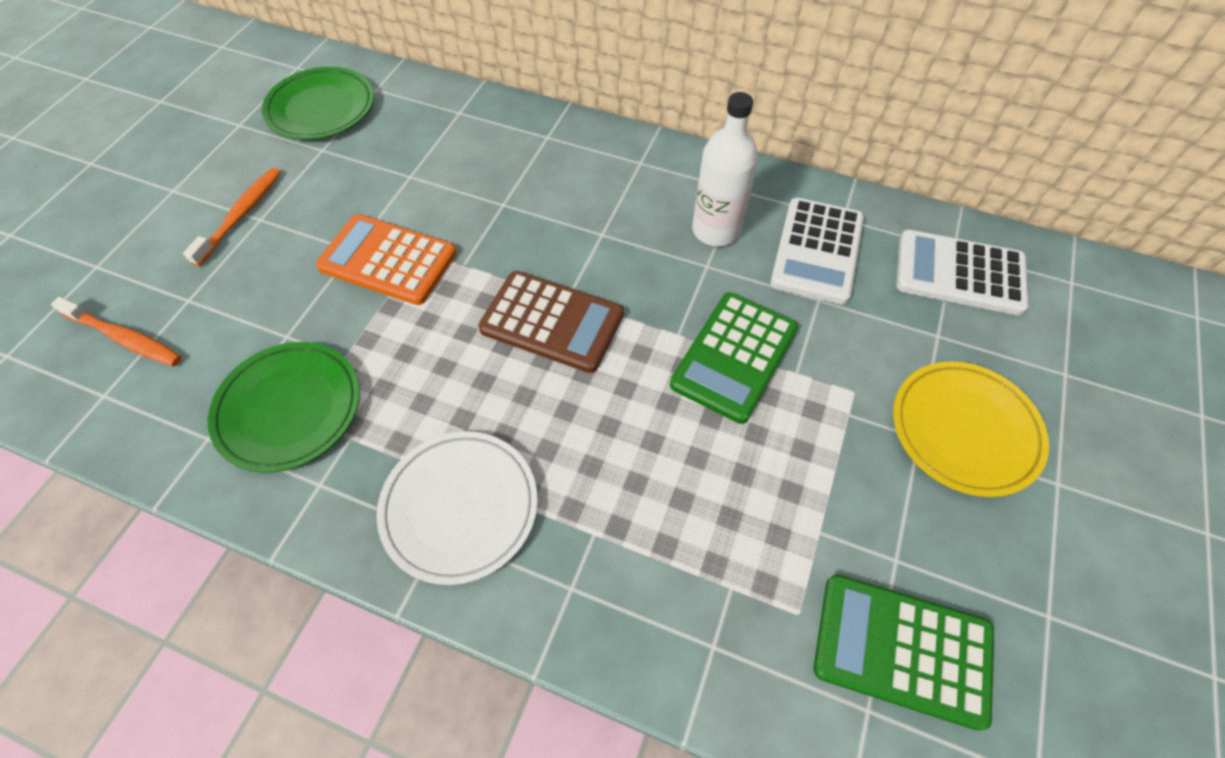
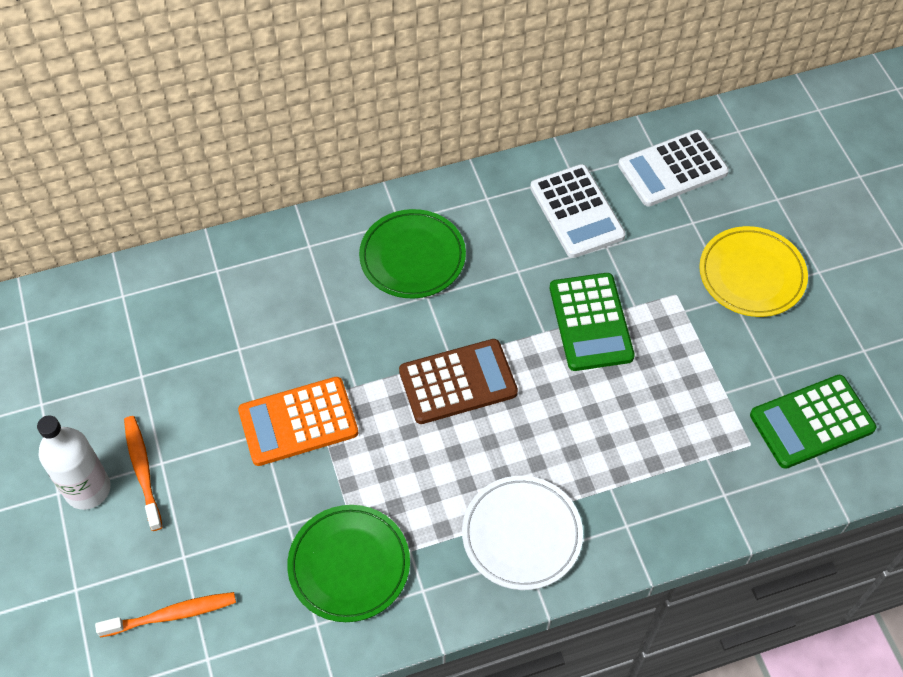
camera: 40 degrees left, 0 degrees up
green plate [262,67,374,140] -> green plate moved to [359,209,466,299]
white bottle [692,92,758,246] -> white bottle moved to [37,415,111,510]

